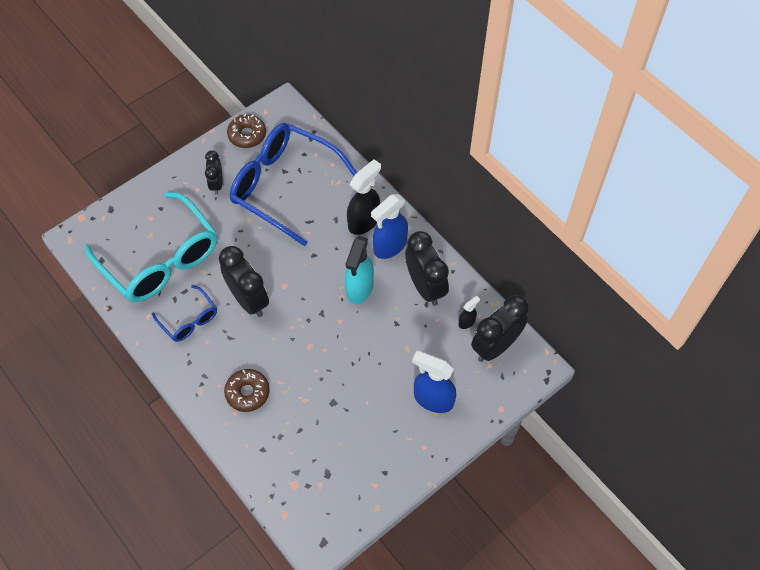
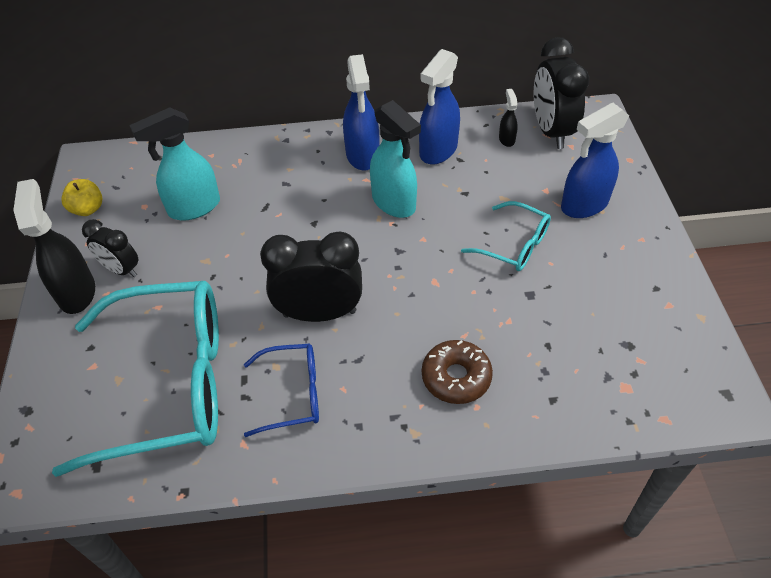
camera: 55 degrees left, 10 degrees down
brown donut [227,114,266,148] -> yellow apple [61,179,102,216]
blue glasses [230,123,357,246] -> turquoise spray bottle [129,107,220,221]
black spray bottle [347,159,381,235] -> black spray bottle moved to [13,179,95,314]
black clock [405,231,449,306] -> blue spray bottle [419,49,460,164]
none -> turquoise glasses [461,201,551,271]

